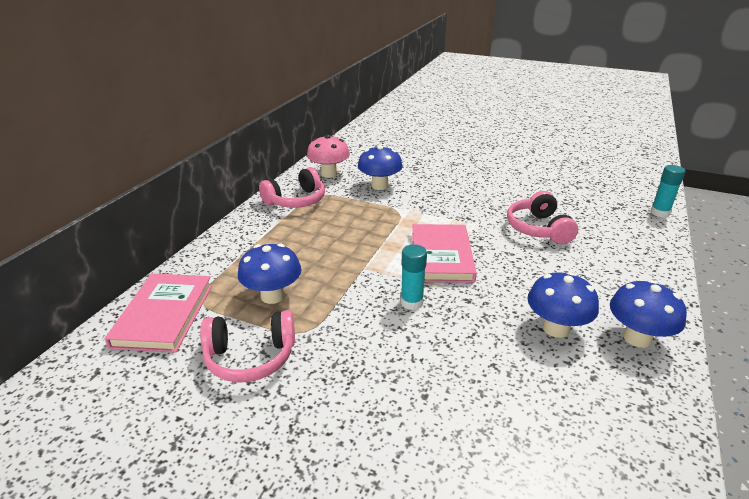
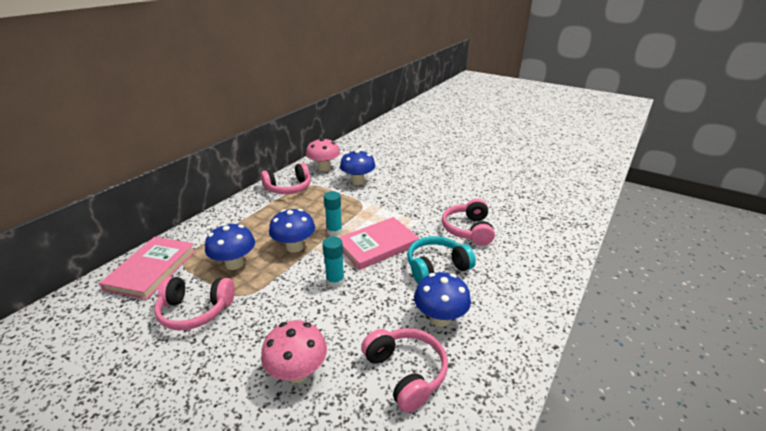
camera: 10 degrees right, 0 degrees up
pink book [412,224,477,283] -> pink book turned 45 degrees clockwise [338,217,419,270]
blue mushroom [610,280,687,348] -> blue mushroom moved to [269,209,315,253]
turquoise glue stick [651,165,686,218] -> turquoise glue stick moved to [324,191,343,236]
none -> pink mushroom [261,320,327,383]
none -> pink headphones [361,328,448,413]
none -> turquoise headphones [407,236,476,284]

